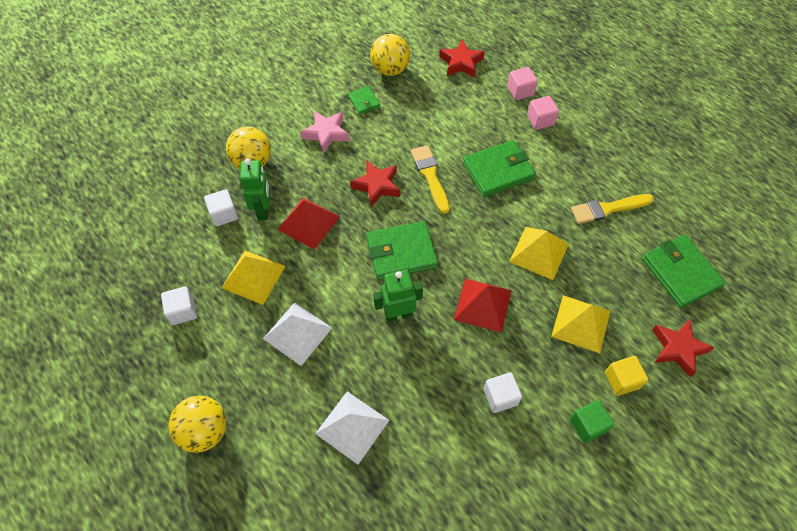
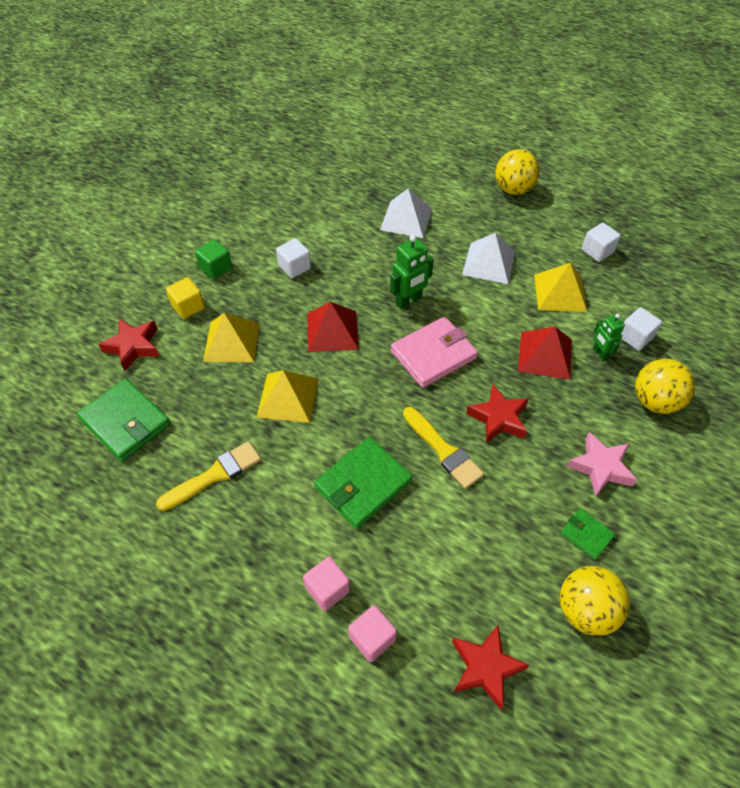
camera: 160 degrees right, 5 degrees down
green robot [240,159,270,221] -> green robot [593,314,625,361], size x0.65
green wallet [366,221,438,280] -> pink wallet [391,316,478,388]

